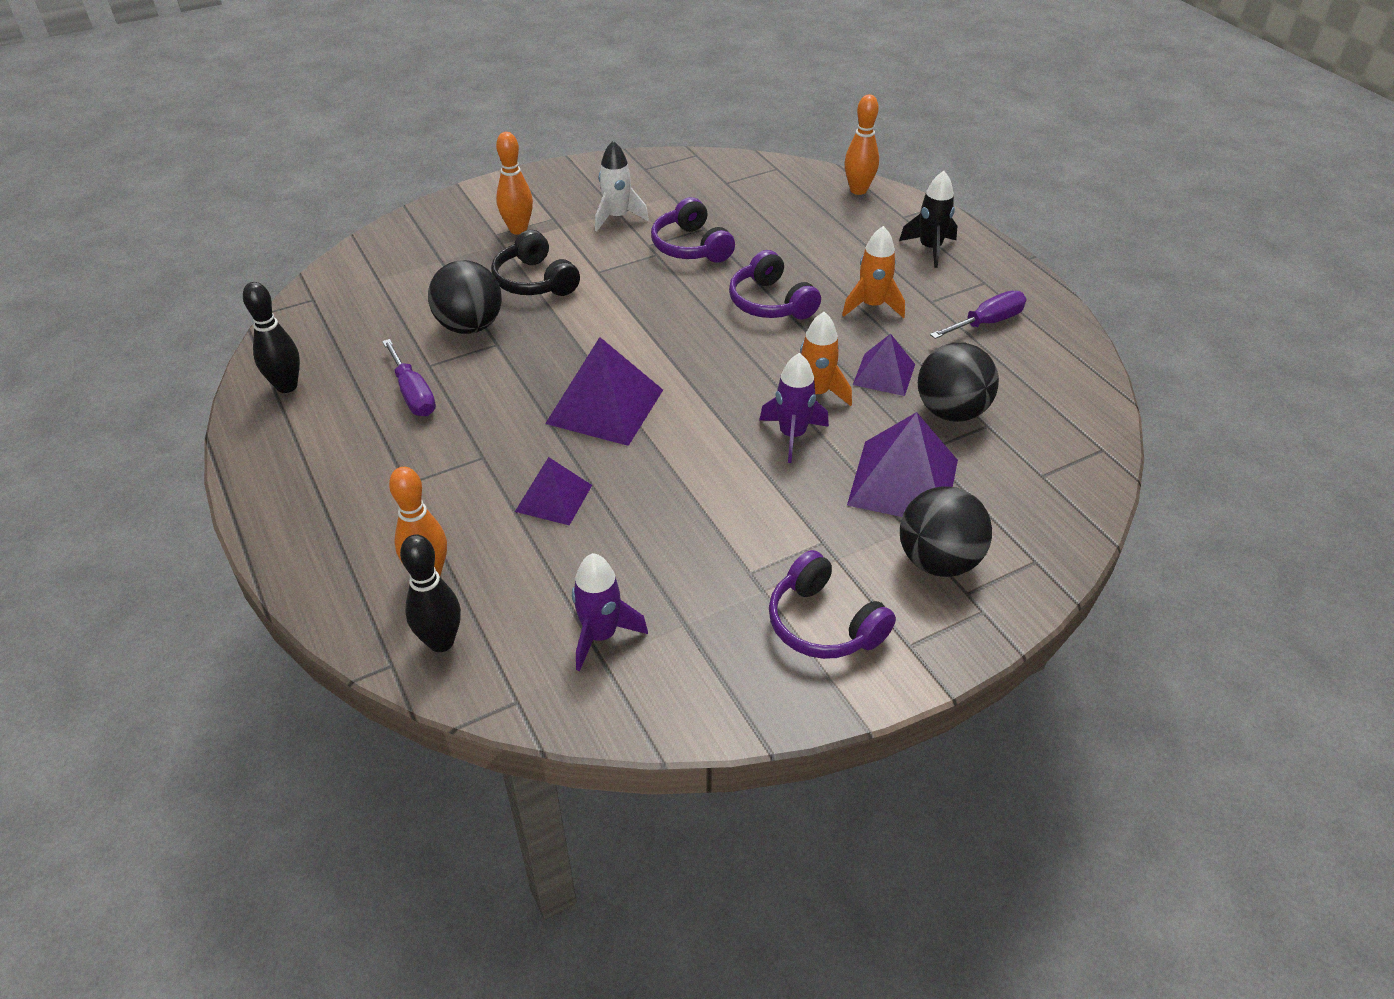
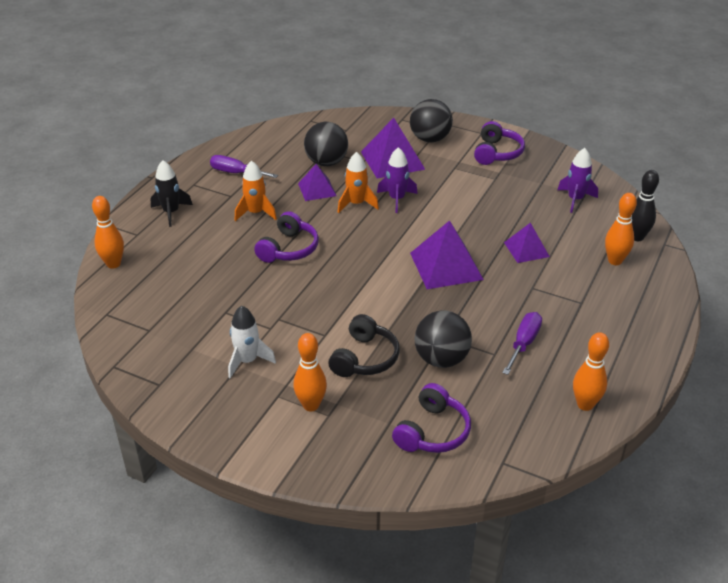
camera: 125 degrees left, 5 degrees down
black bowling pin [243,282,300,393] -> orange bowling pin [573,332,609,411]
purple headphones [651,197,735,263] -> purple headphones moved to [392,383,471,453]

